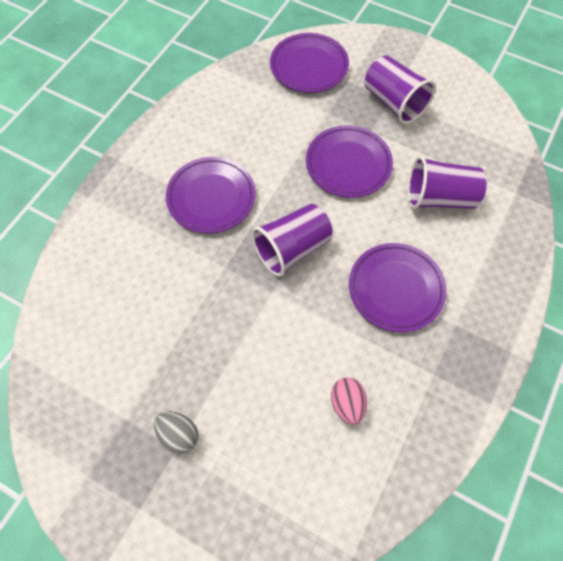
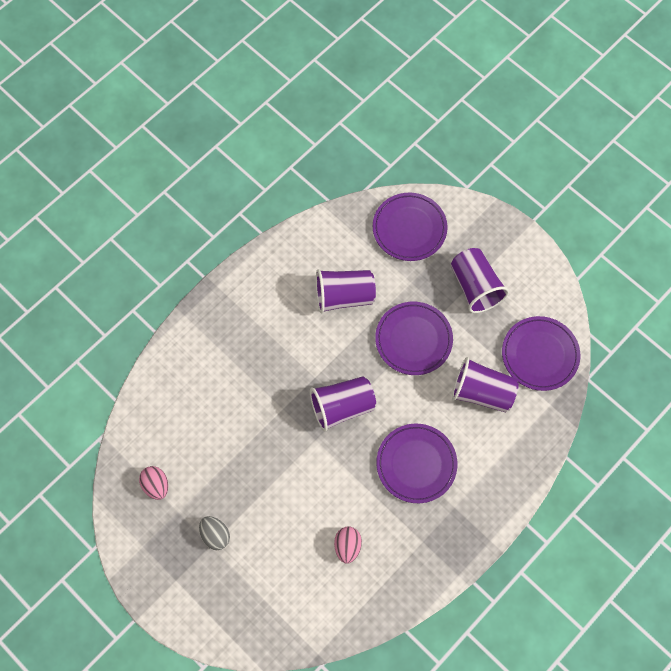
camera: 15 degrees right, 5 degrees up
purple plate [166,157,256,233] -> purple plate moved to [502,316,580,391]
none -> pink egg [139,466,168,500]
none -> purple cup [316,269,376,313]

